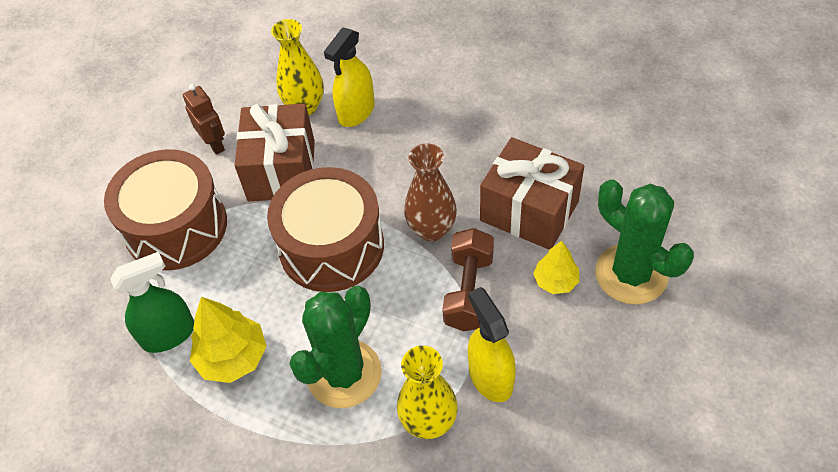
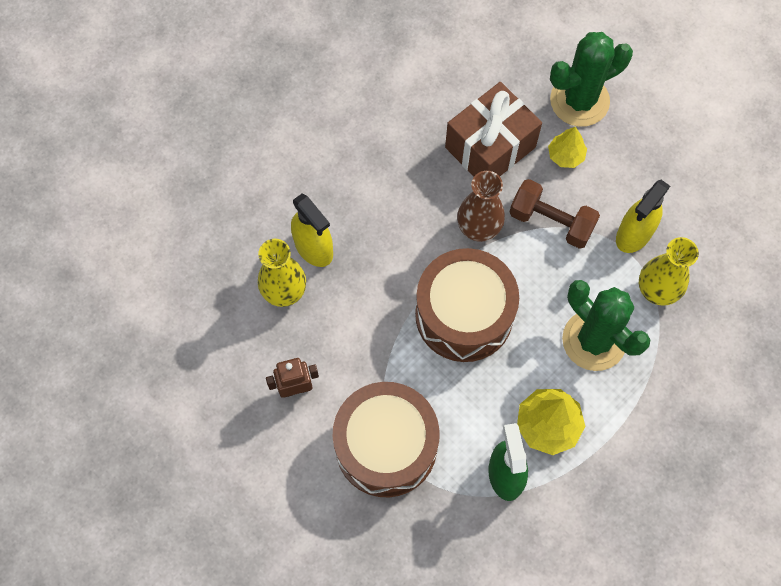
camera: 75 degrees left, 15 degrees up
brown gift [235,104,315,201] -> none
yellow spray bottle [468,287,516,402] -> yellow spray bottle turned 45 degrees counterclockwise [616,180,670,253]

